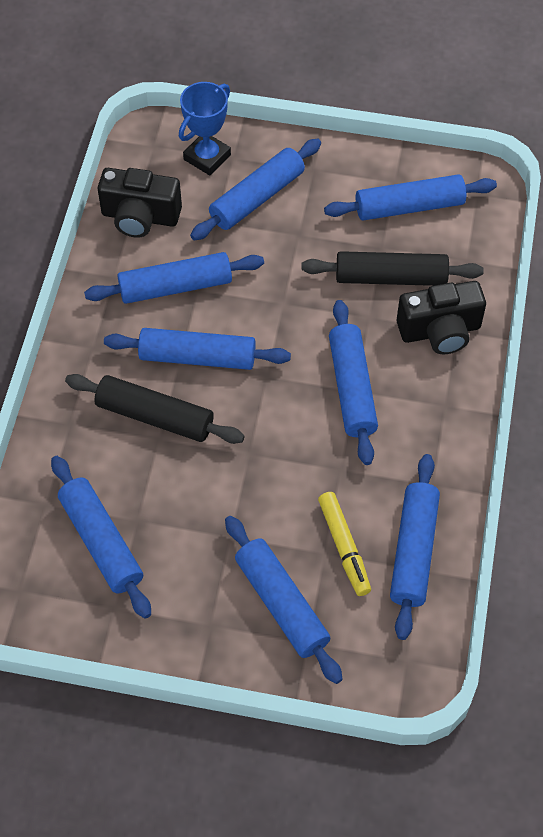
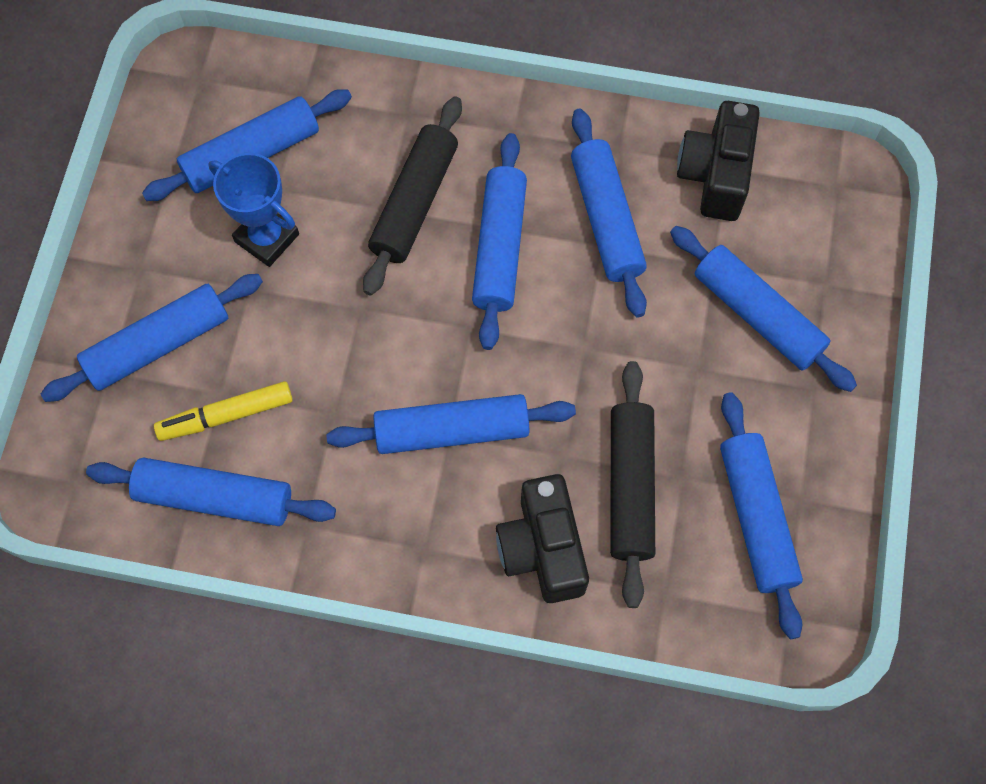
camera: 90 degrees right, 10 degrees up
blue trophy [179,82,231,175] -> blue trophy moved to [208,153,299,267]

